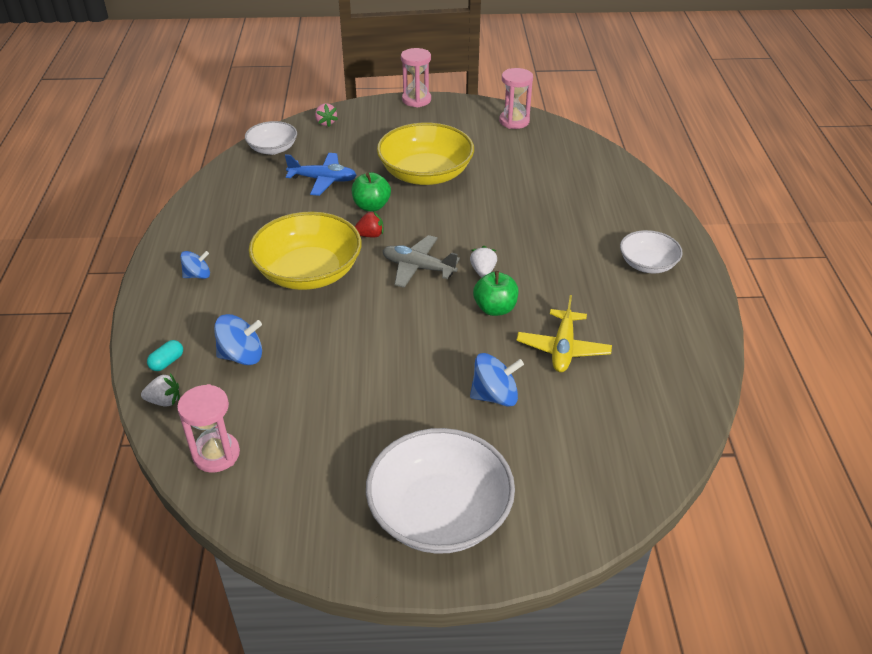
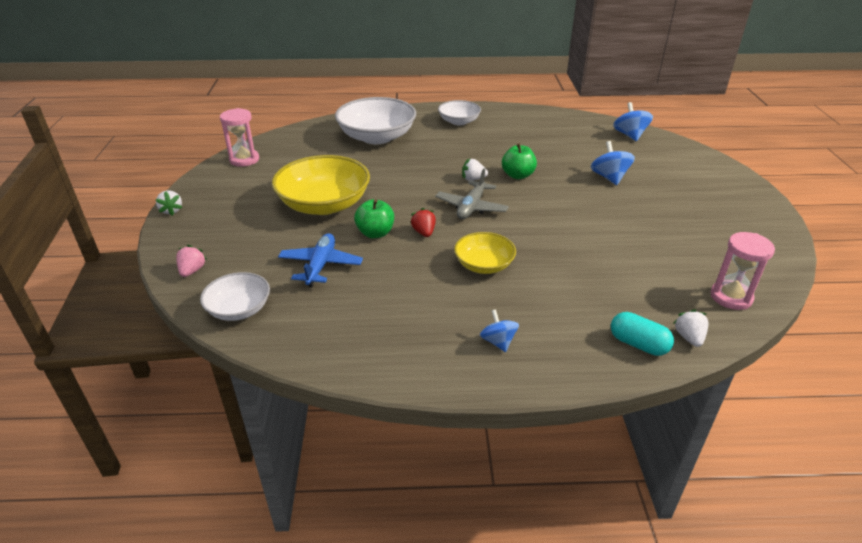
camera: 90 degrees left, 5 degrees down
turquoise capsule [147,340,183,371] -> turquoise capsule [611,312,674,356], size x1.50
blue spinning top [214,314,262,365] -> blue spinning top moved to [613,102,653,141]
yellow bowl [249,212,362,290] -> yellow bowl [454,232,516,274], size x0.56
pink strawberry [315,103,338,127] -> pink strawberry turned 60 degrees counterclockwise [176,245,207,277]
white bowl [366,428,515,554] -> white bowl moved to [335,97,416,144]
pink hourglass [401,48,431,107] -> white strawberry [156,190,183,216]
yellow plane [516,295,612,372] -> none

